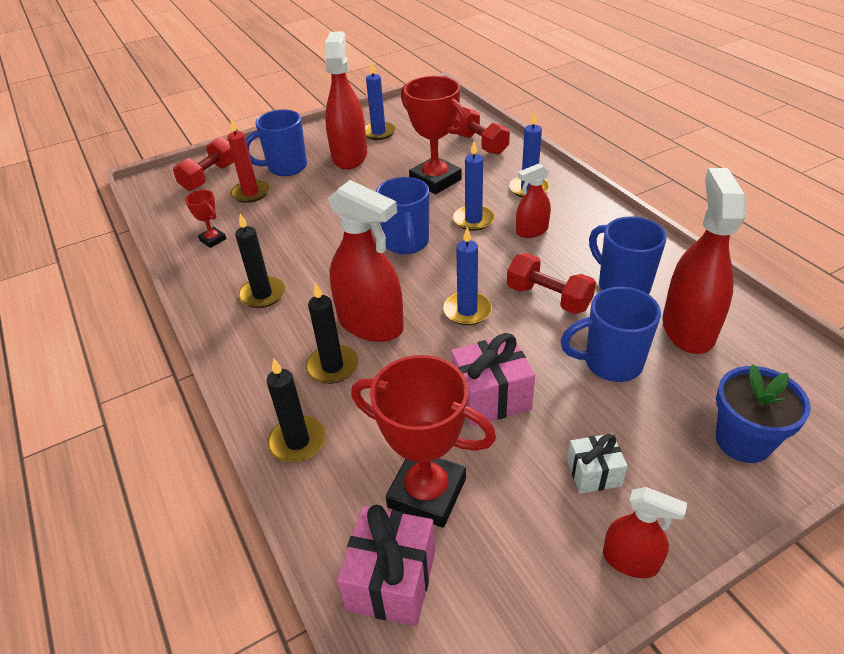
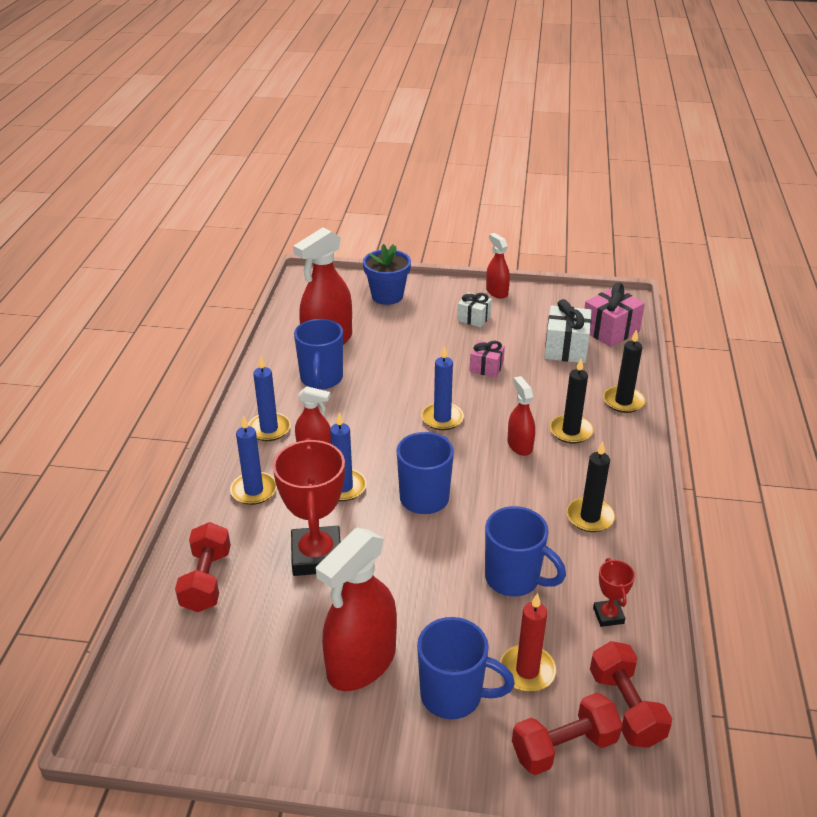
camera: 145 degrees left, 5 degrees down
red spray bottle [328,180,404,342] -> red spray bottle [508,376,535,456], size x0.54
red trophy [351,355,496,528] -> white gift [544,299,592,363]
blue candle [365,61,396,140] -> blue candle moved to [248,356,290,441]
pink gift [451,333,535,426] -> pink gift [469,340,505,378], size x0.61
red dumbbell [507,253,596,314] -> red dumbbell moved to [590,641,672,748]
blue mug [560,287,661,382] -> blue mug moved to [485,506,566,597]

